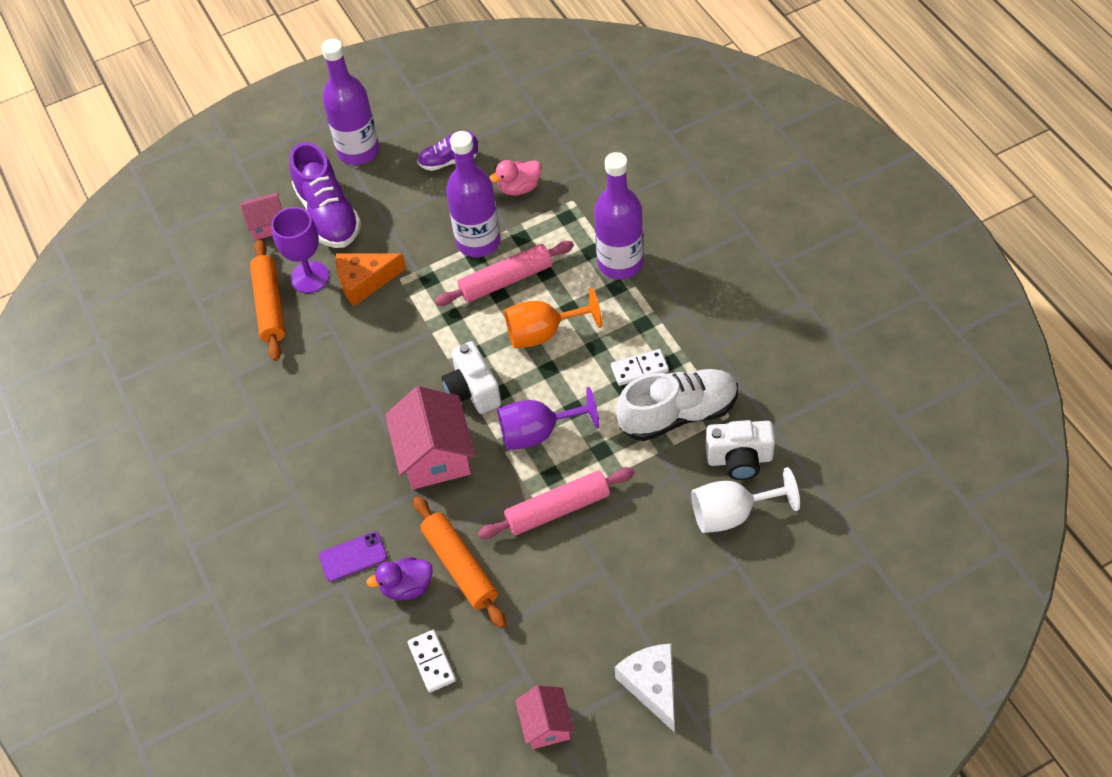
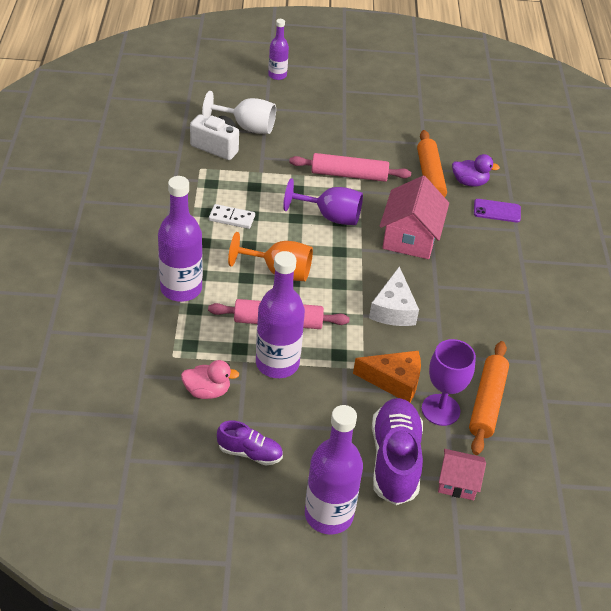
camera: 160 degrees left, 10 degrees down
white domino [407,630,456,693] -> none
white camera [442,341,501,414] -> none
pink house [515,685,574,749] -> none
white cheese [615,643,675,732] -> white cheese moved to [369,266,419,326]
white shoe [616,369,738,441] -> none
none -> purple bottle [268,19,289,80]

